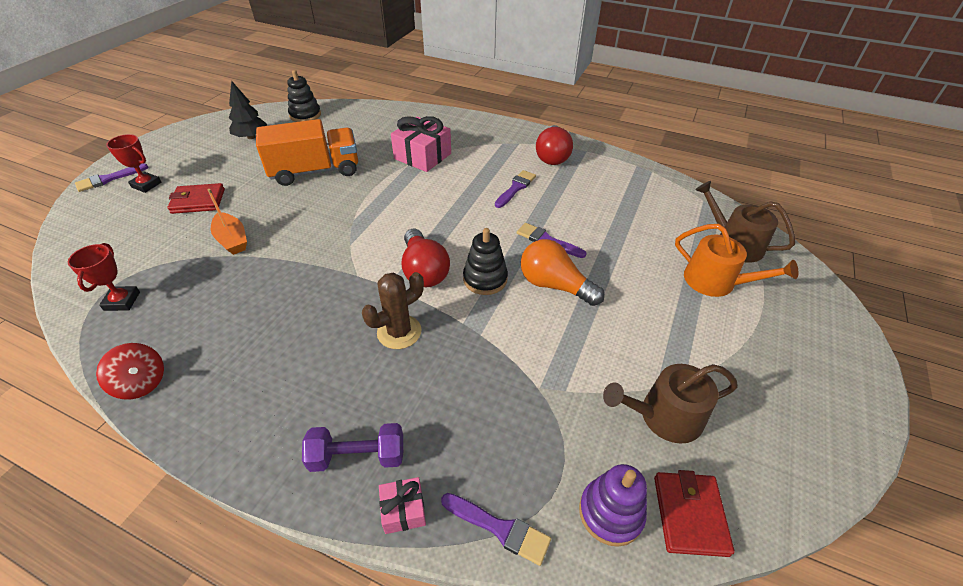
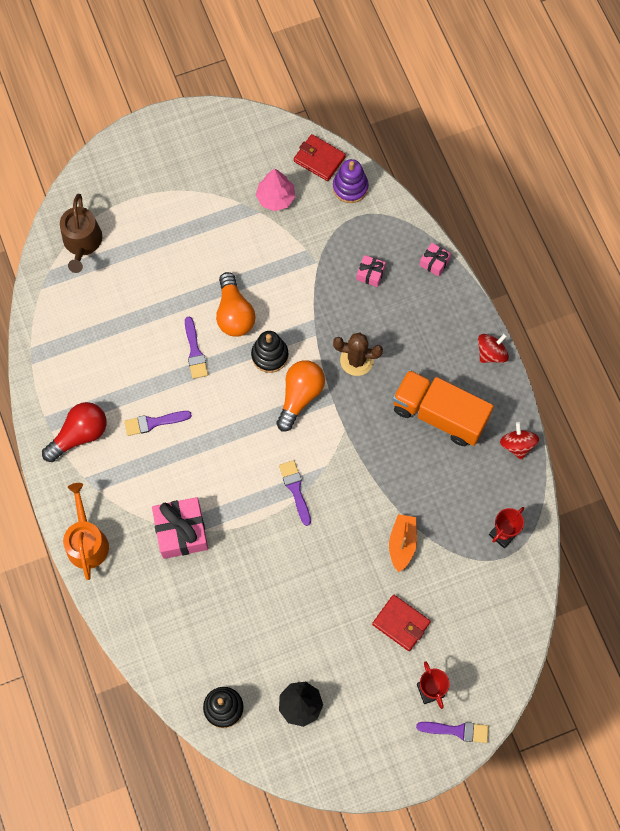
camera: 135 degrees left, 25 degrees up
orange truck [256,119,358,186] -> orange truck moved to [392,370,494,446]
purple dumbbell [302,423,403,472] -> none
red light bulb [402,229,450,287] -> orange light bulb [276,360,325,432]
purple brush [441,493,551,566] -> purple brush moved to [279,460,311,526]
brown watering can [603,364,738,444] -> pink tree [256,168,295,211]
red wallet [654,470,735,557] -> red wallet turned 75 degrees clockwise [294,134,346,181]
orange watering can [675,224,798,297] -> orange watering can moved to [63,483,109,580]
none -> pink gift [356,255,386,287]
none -> red spinning top [478,333,509,363]

